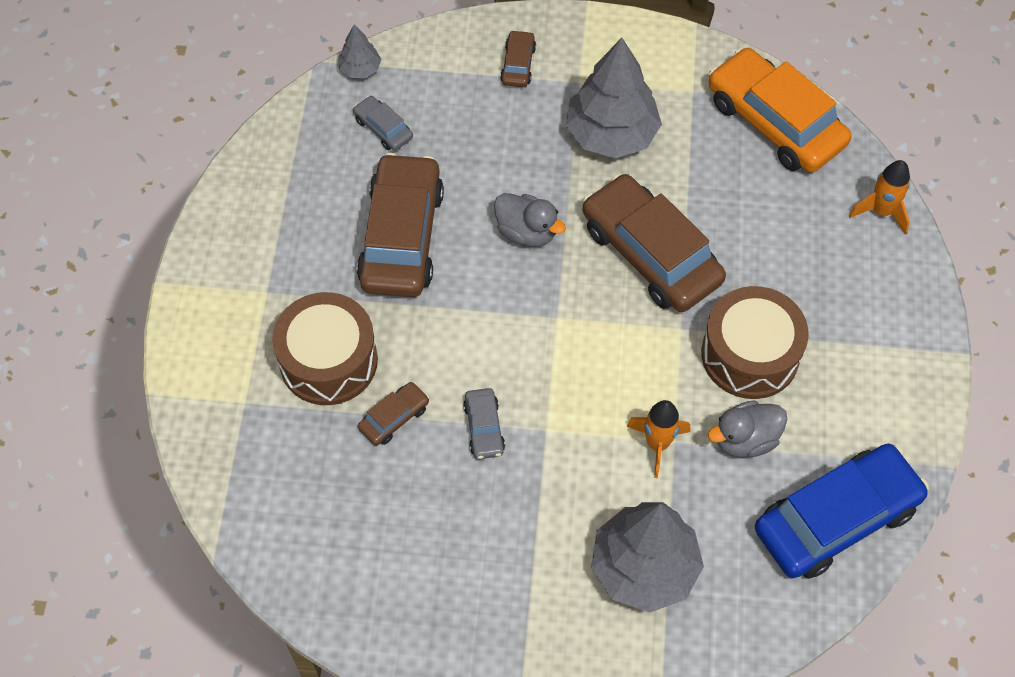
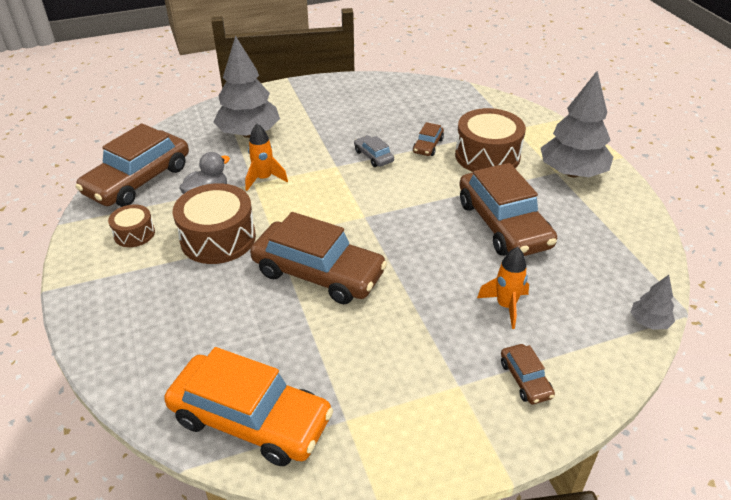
camera: 155 degrees right, 20 degrees down
grey car [353,96,413,151] -> none
grey duck [494,193,566,247] -> none
grey tree [566,38,662,158] -> grey tree moved to [541,71,613,177]
blue car [755,443,929,579] -> brown car [76,123,189,207]
orange rocket [849,160,910,234] -> orange rocket moved to [477,247,529,329]
none -> brown drum [108,204,155,247]

